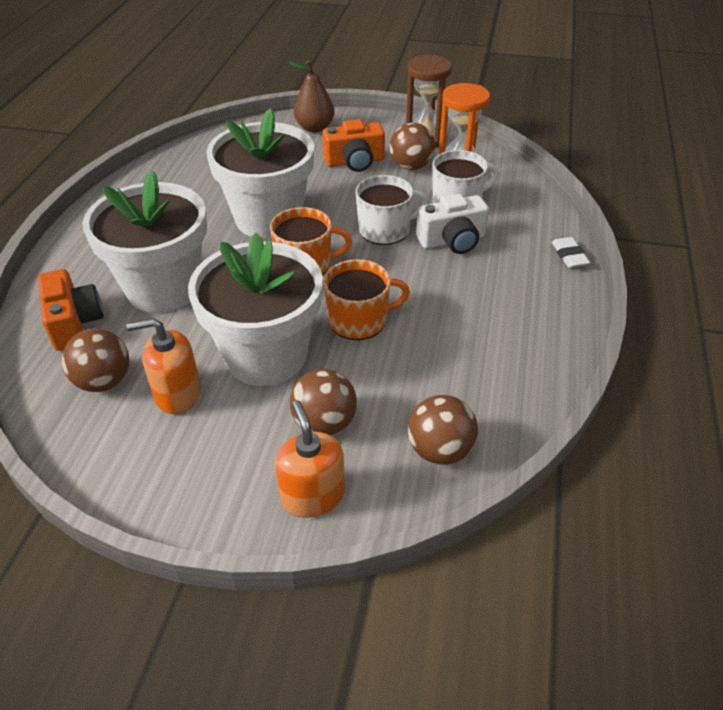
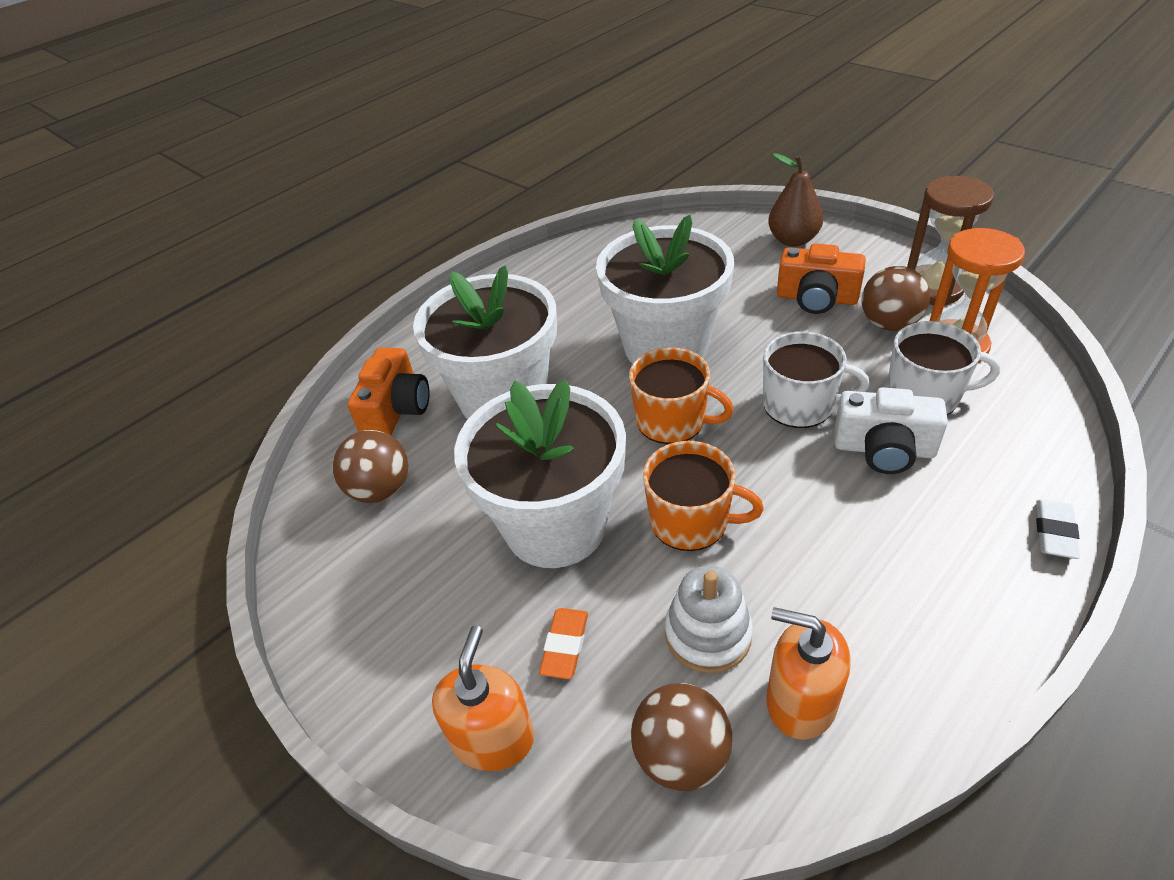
camera: 35 degrees right, 0 degrees up
orange soap dispenser [126,318,201,414] -> orange soap dispenser moved to [766,607,851,740]
brown ball [290,369,357,435] -> orange eraser [539,608,588,679]
none -> white stacking toy [665,565,753,673]

